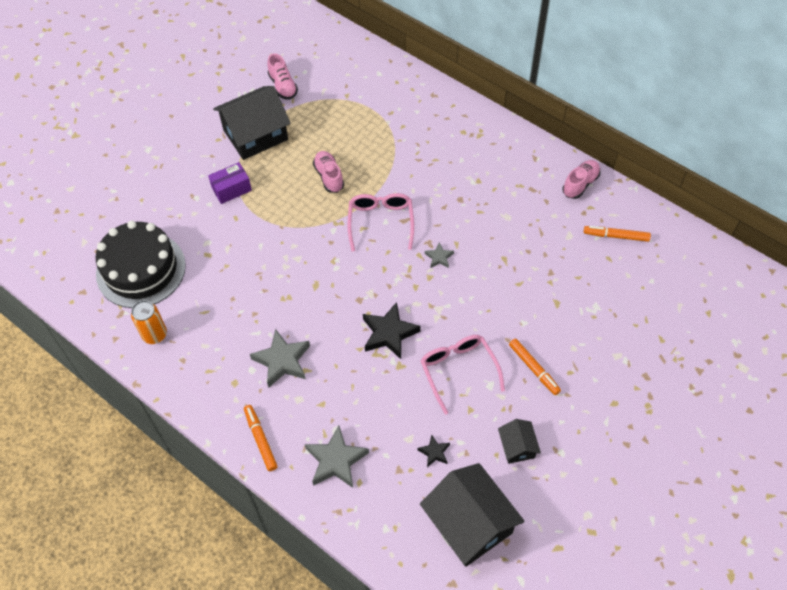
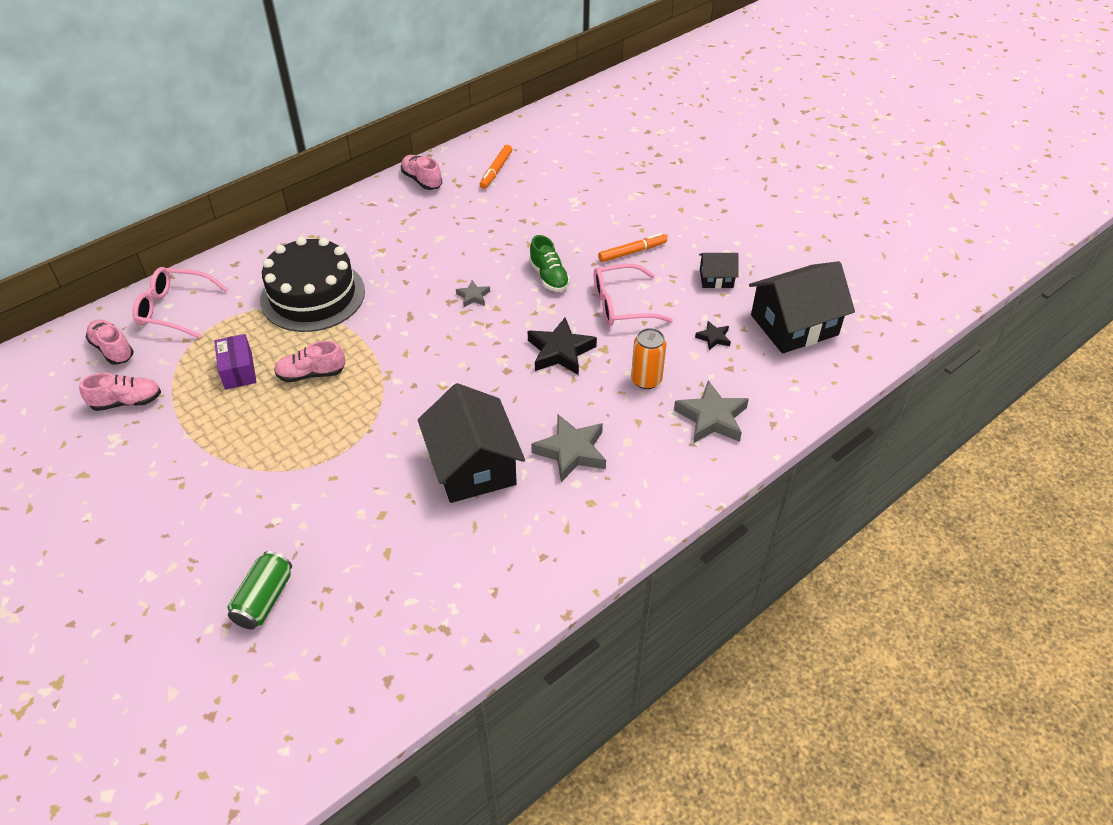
camera: 80 degrees left, 10 degrees down
black cake [96,221,186,308] -> black cake moved to [260,237,365,332]
orange can [131,300,167,344] -> orange can moved to [631,328,666,389]
purple box [208,162,252,204] -> purple box moved to [214,334,256,390]
black house [213,86,291,160] -> black house moved to [418,383,525,503]
orange marker [244,405,277,471] -> none
pink glasses [348,193,414,251] -> pink glasses moved to [133,267,228,338]
none -> pink shoe [86,319,134,365]
none -> green can [227,551,292,629]
none -> green shoe [529,235,570,292]

